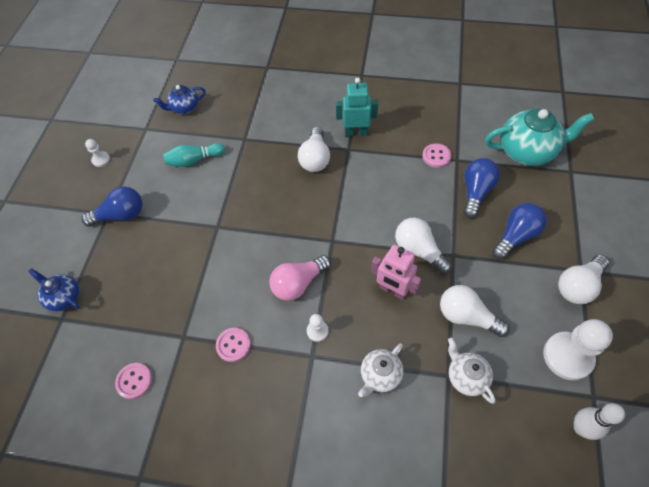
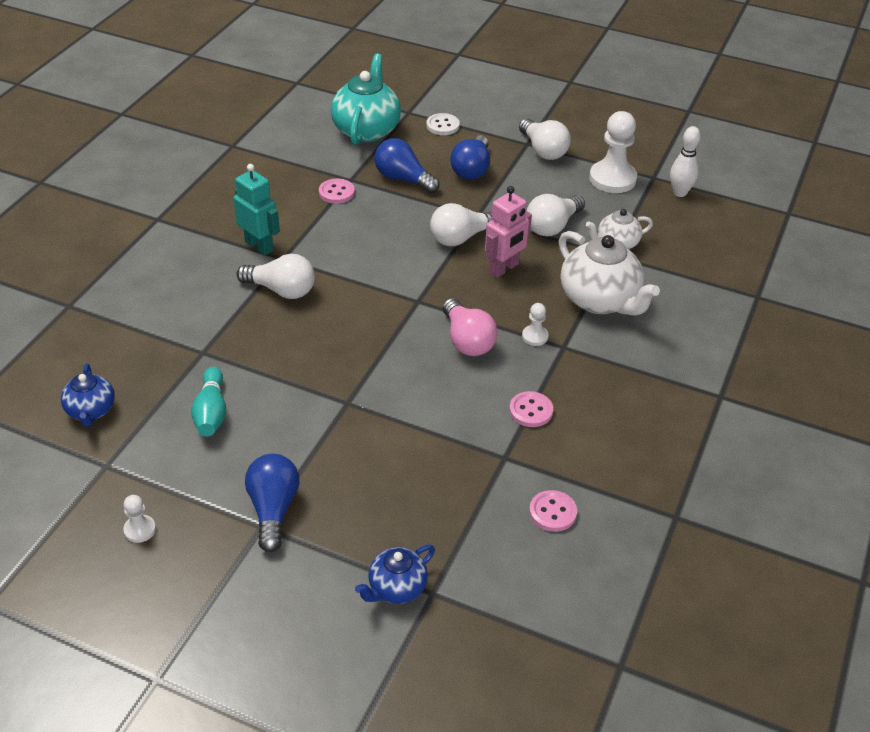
camera: 80 degrees left, 15 degrees down
turquoise robot [336,78,378,137] -> turquoise robot turned 120 degrees clockwise [233,164,280,255]
white teapot [358,343,403,397] -> white teapot [559,231,660,316], size x1.78
blue light bulb [492,203,547,259] -> blue light bulb turned 135 degrees counterclockwise [450,135,490,180]
none -> white button [426,113,460,135]

